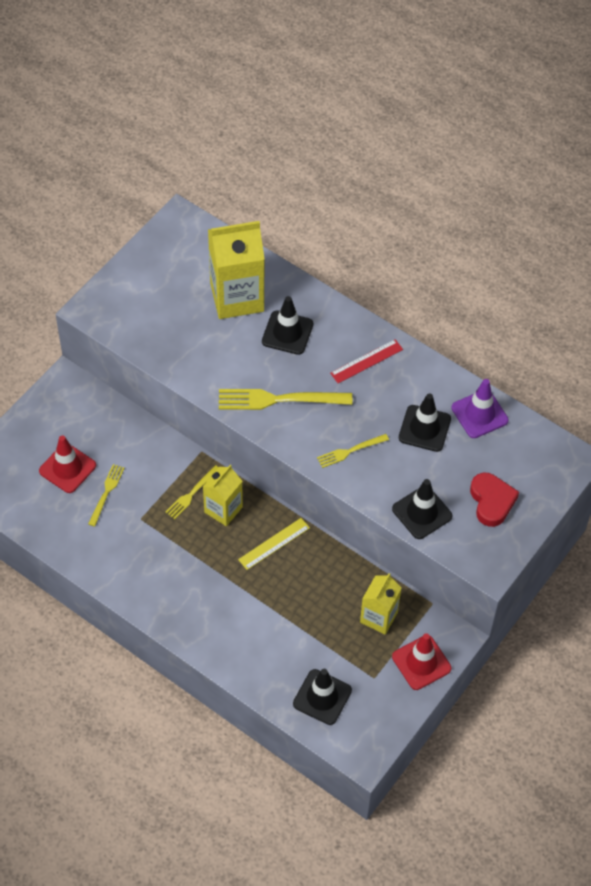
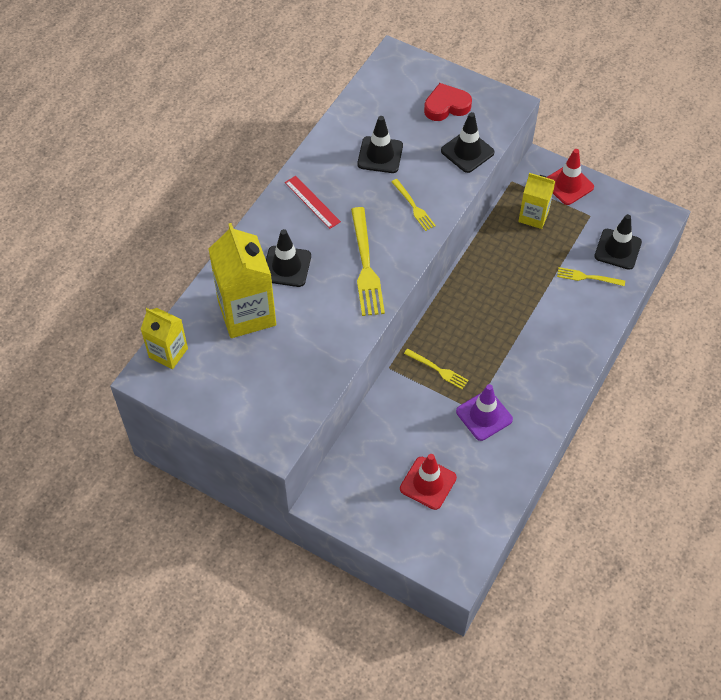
camera: 95 degrees left, 0 degrees up
yellow fork [88,464,124,527] -> yellow fork moved to [557,267,625,286]
yellow carton [203,465,243,526] -> yellow carton moved to [140,308,188,369]
yellow ruler [238,518,310,570] -> none
purple traffic cone [451,379,509,438] -> purple traffic cone moved to [456,384,513,441]

